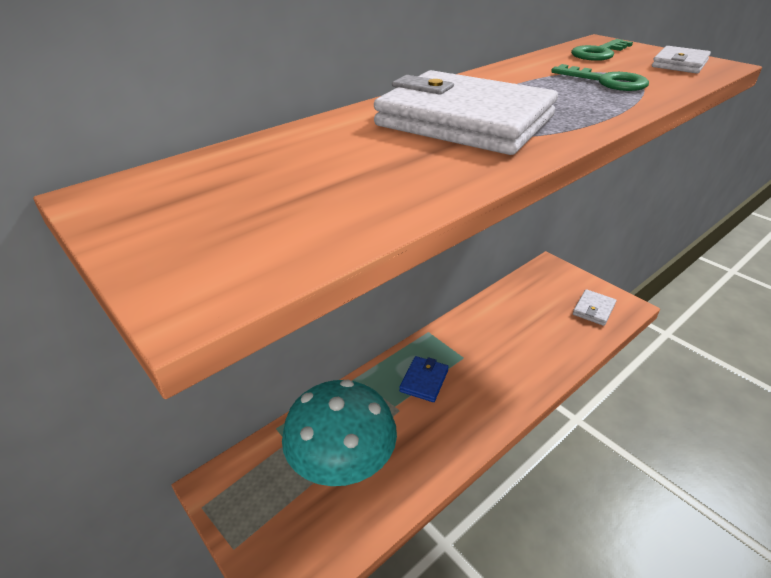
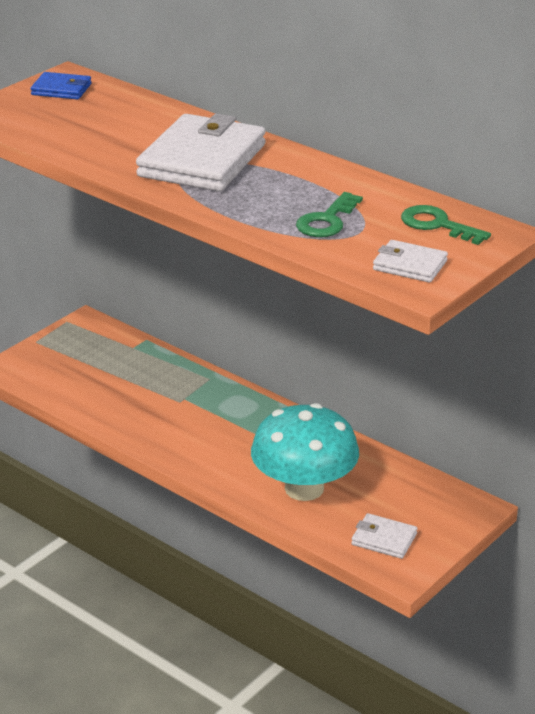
camera: 80 degrees right, 5 degrees down
turquoise mushroom [282,379,397,486] -> turquoise mushroom moved to [251,403,359,501]
blue wallet [399,356,449,402] -> blue wallet moved to [31,72,91,99]

